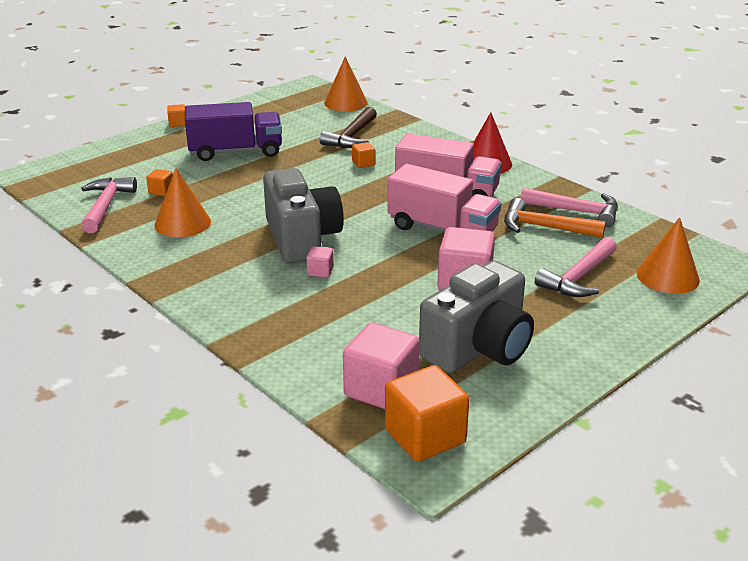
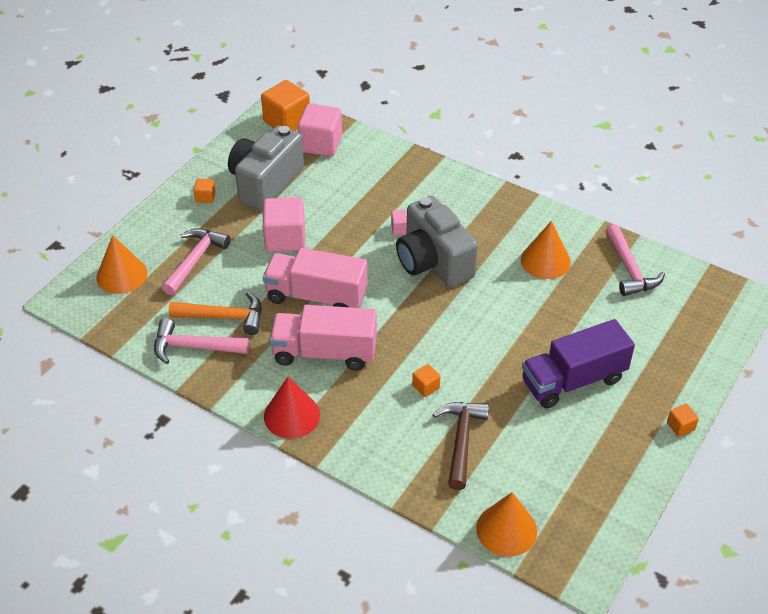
camera: 165 degrees right, 15 degrees up
orange cube [146,169,173,196] -> orange cube moved to [194,179,216,203]

